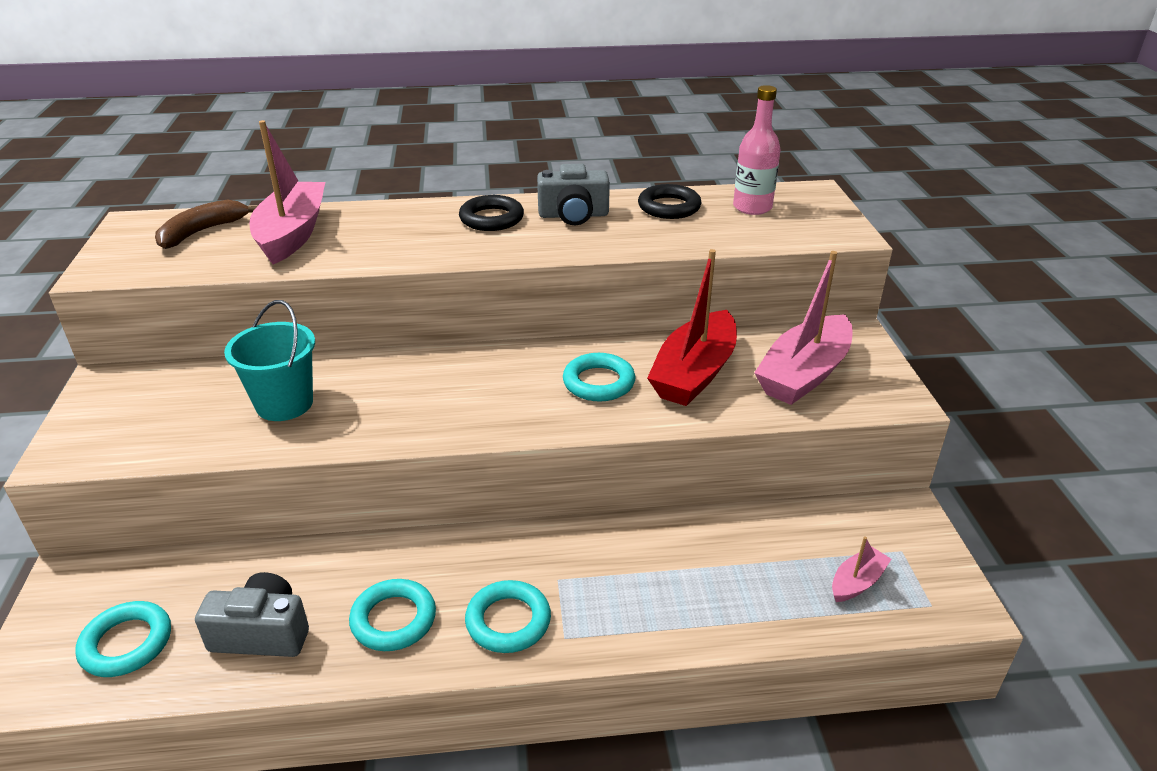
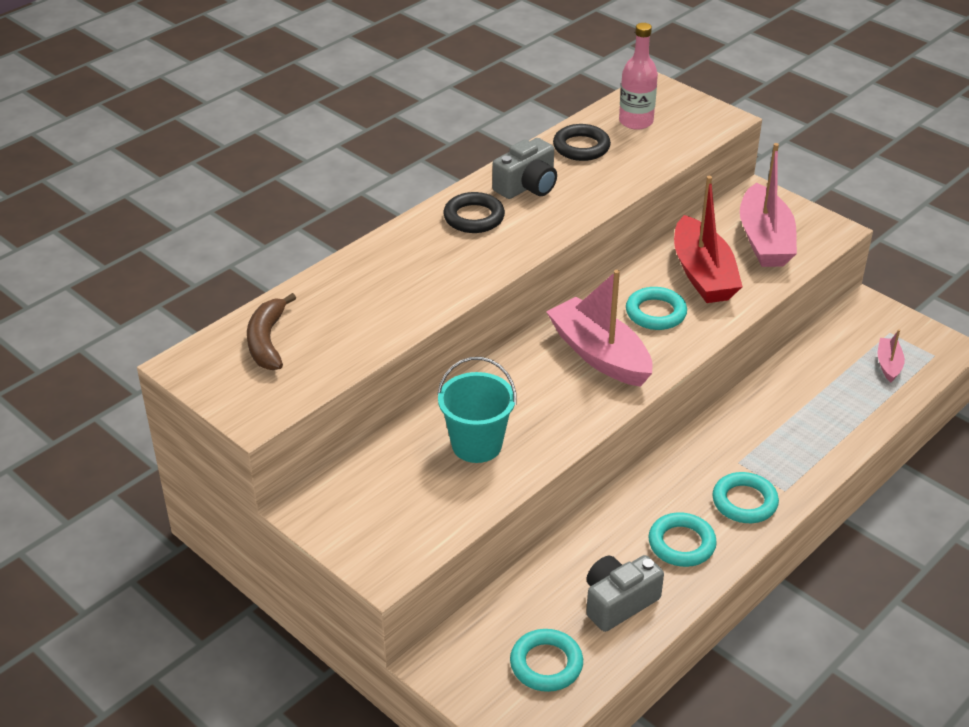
camera: 40 degrees left, 5 degrees up
pink boat [249,120,325,264] -> pink boat moved to [546,270,653,387]

